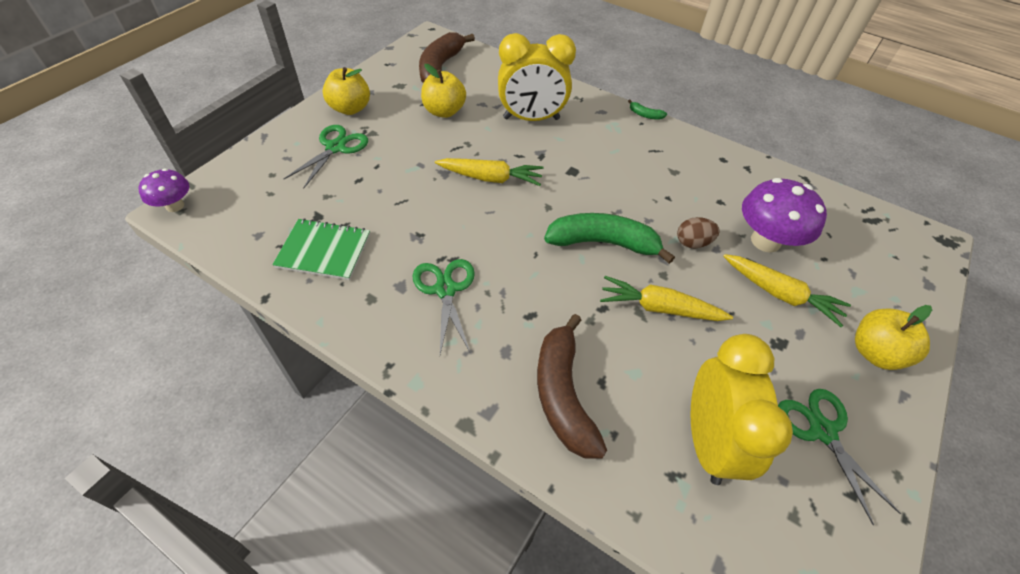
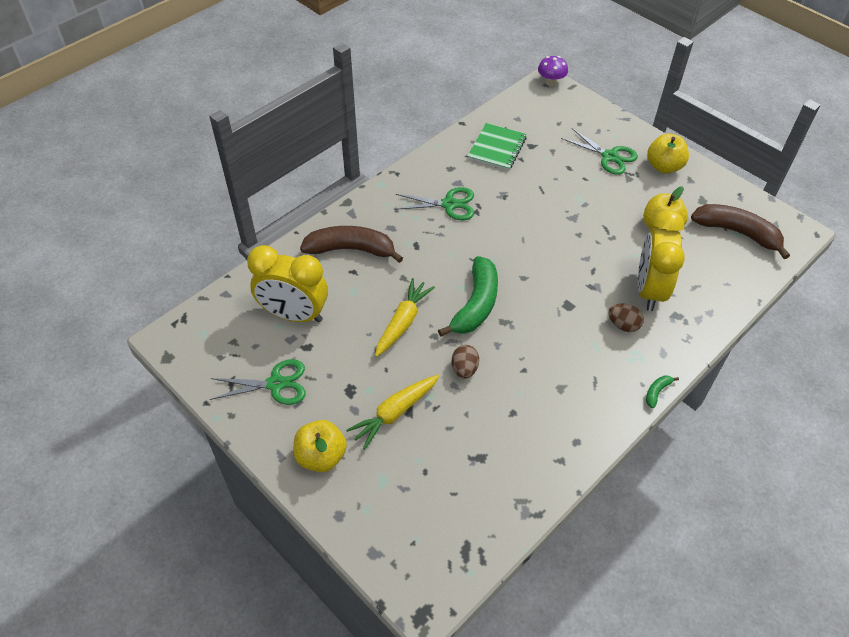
camera: 105 degrees right, 0 degrees up
yellow carrot [435,158,543,186] -> none
purple mushroom [742,178,827,253] -> none
none -> brown egg [608,304,644,332]

